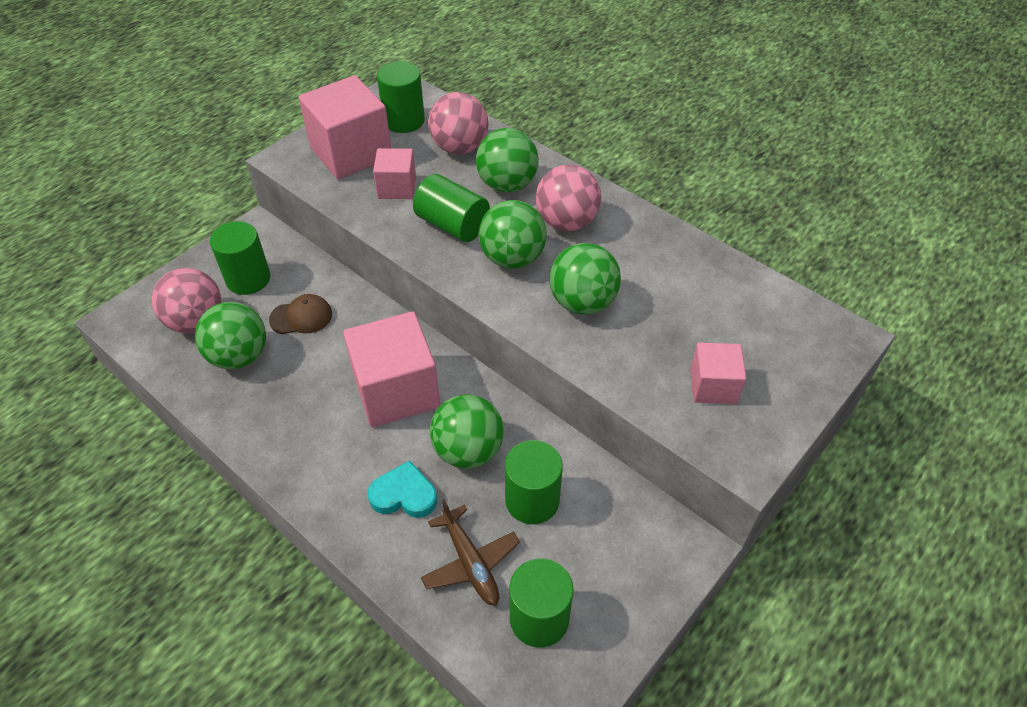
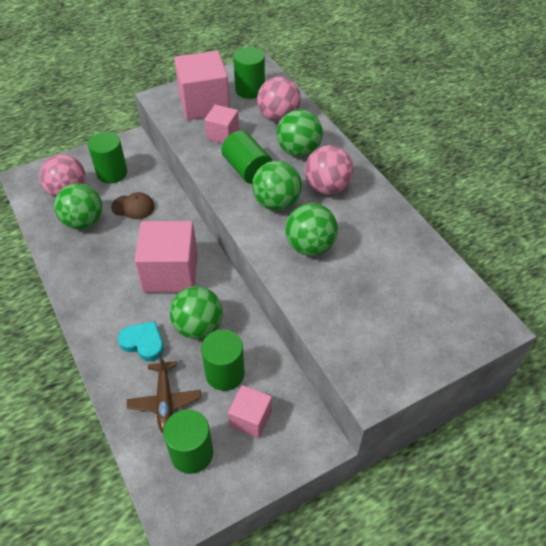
camera: 20 degrees right, 0 degrees up
pink cube [690,342,746,404] -> pink cube moved to [228,385,272,438]

